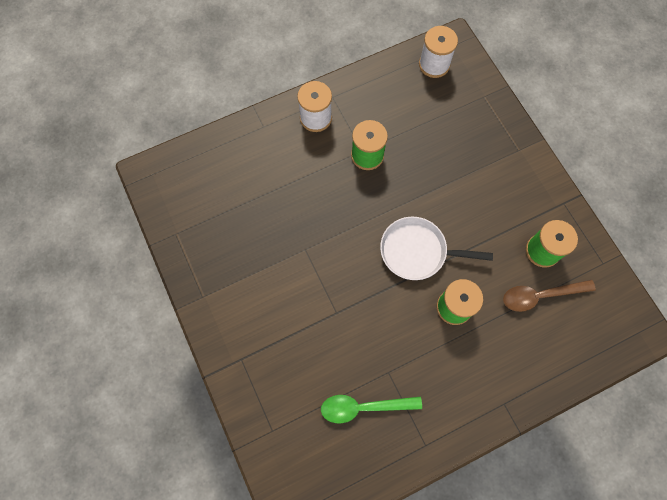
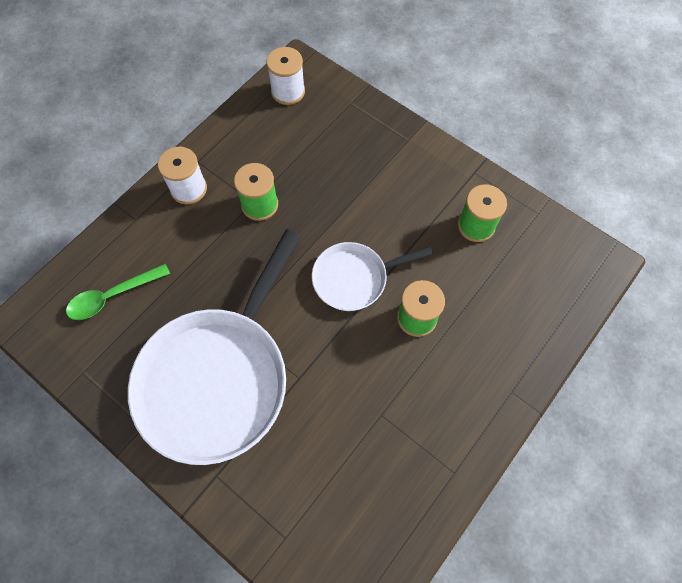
camera: 25 degrees left, 5 degrees down
green spoon [321,395,422,423] -> green spoon moved to [66,264,170,320]
brown spoon [503,280,596,312] -> none
none -> white pan [128,229,301,465]

